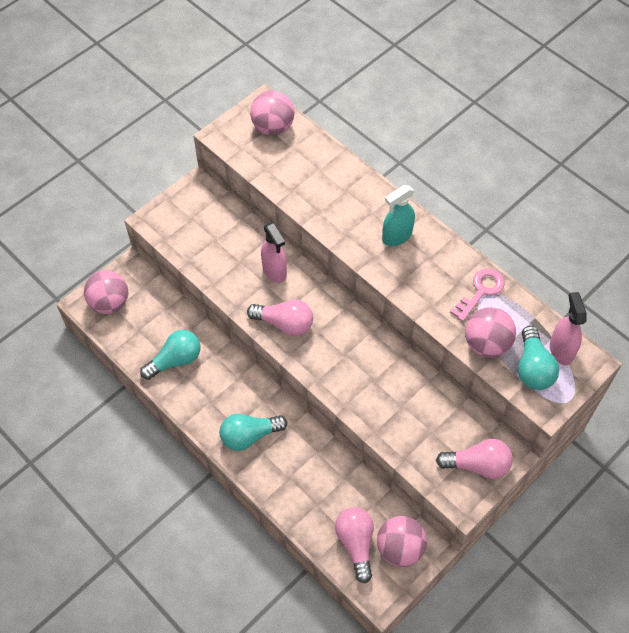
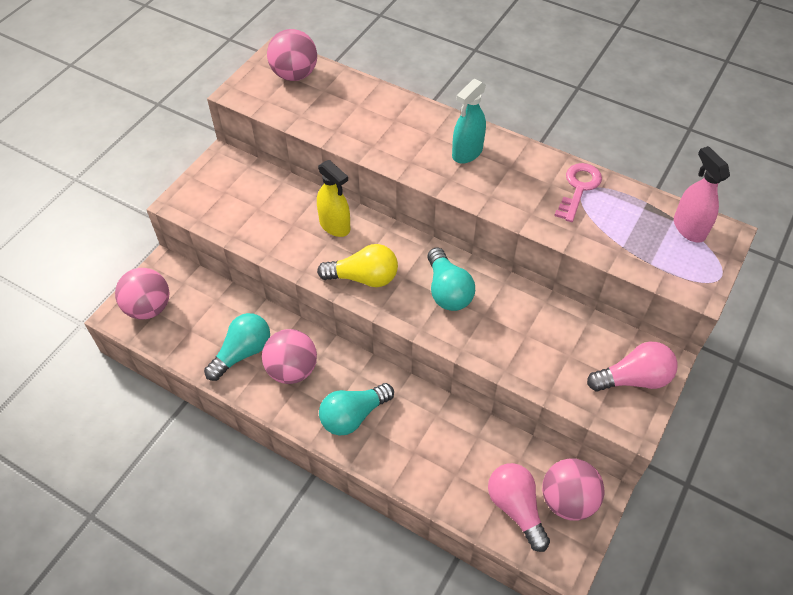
camera: 15 degrees left, 5 degrees down
pink light bulb [247,300,313,336] -> yellow light bulb [317,244,398,287]
pink spray bottle [261,222,287,283] -> yellow spray bottle [317,160,350,237]
pink ball [465,307,516,358] -> pink ball moved to [262,329,317,384]
turquoise light bulb [518,326,559,390] -> turquoise light bulb moved to [427,248,475,311]

